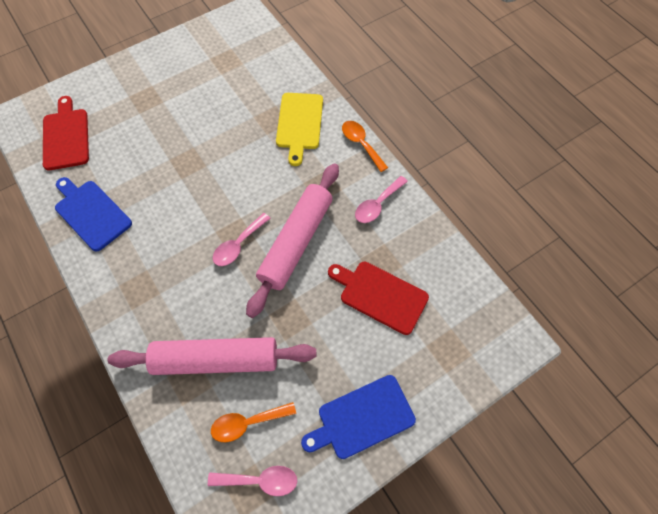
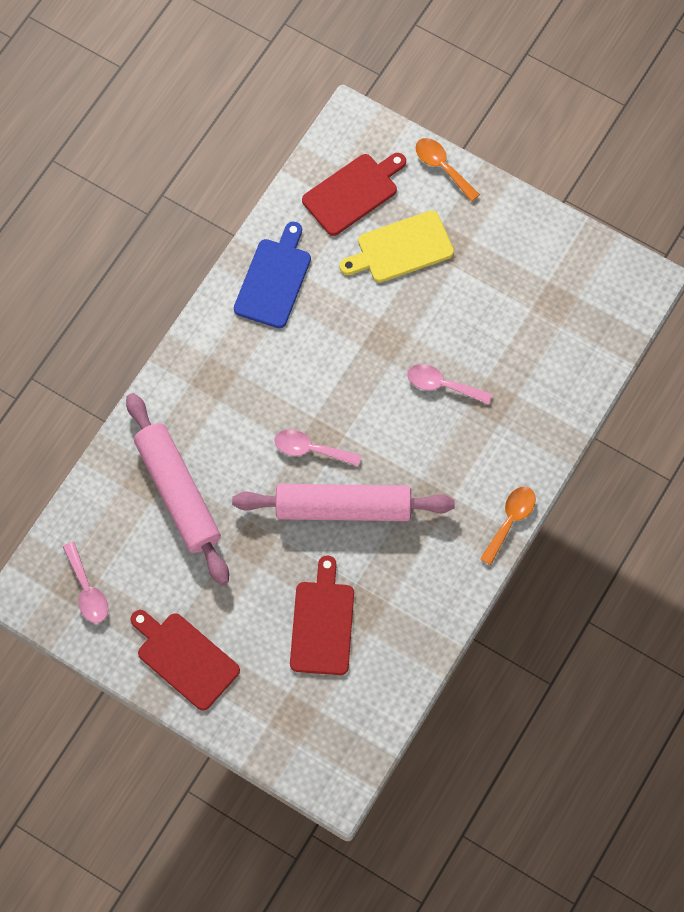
camera: 65 degrees right, 5 degrees up
orange spoon [211,402,296,442] -> orange spoon moved to [415,138,480,202]
yellow cutting board [276,93,323,166] -> yellow cutting board moved to [340,210,454,282]
blue cutting board [301,375,416,459] -> red cutting board [130,610,240,711]
pink spoon [355,176,408,223] -> pink spoon moved to [407,364,492,405]

